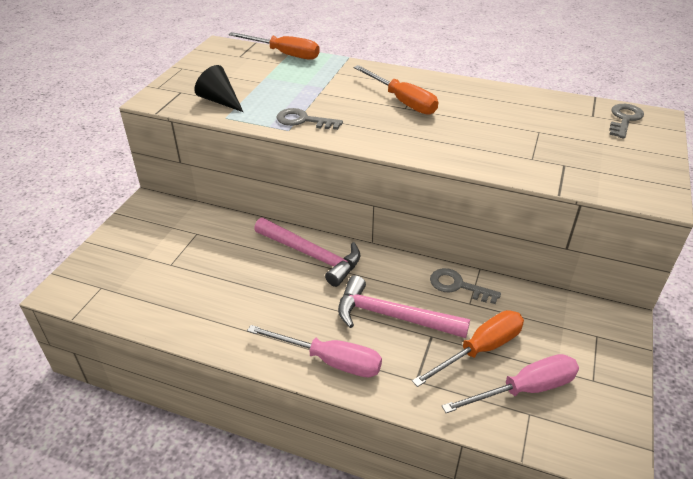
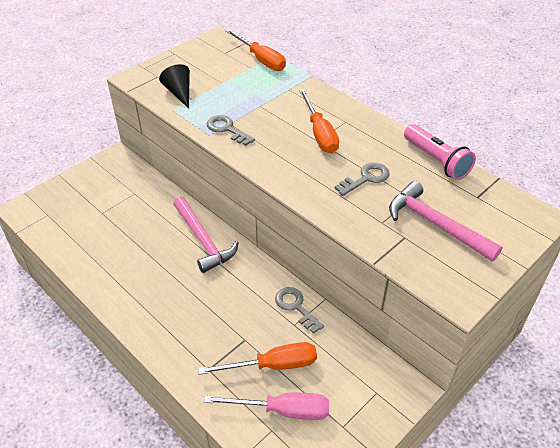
camera: 25 degrees right, 5 degrees up
pink screwdriver [247,325,382,377] -> none
pink hammer [338,275,470,338] -> pink hammer moved to [389,181,502,261]
grey key [609,104,644,139] -> grey key moved to [335,163,390,196]
none -> pink flashlight [404,124,476,180]

